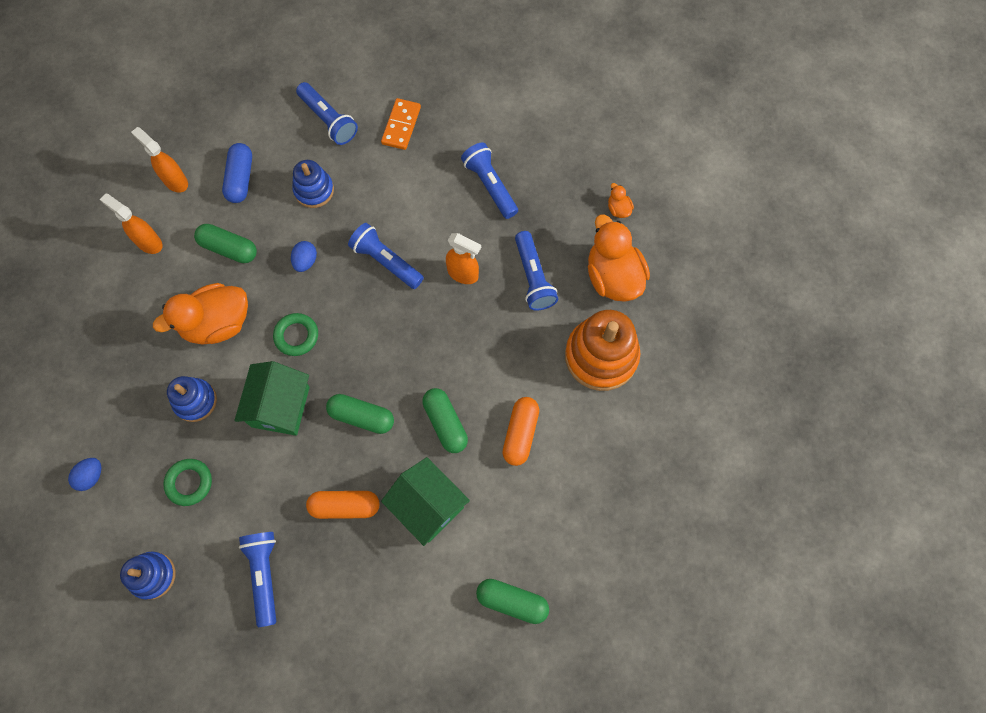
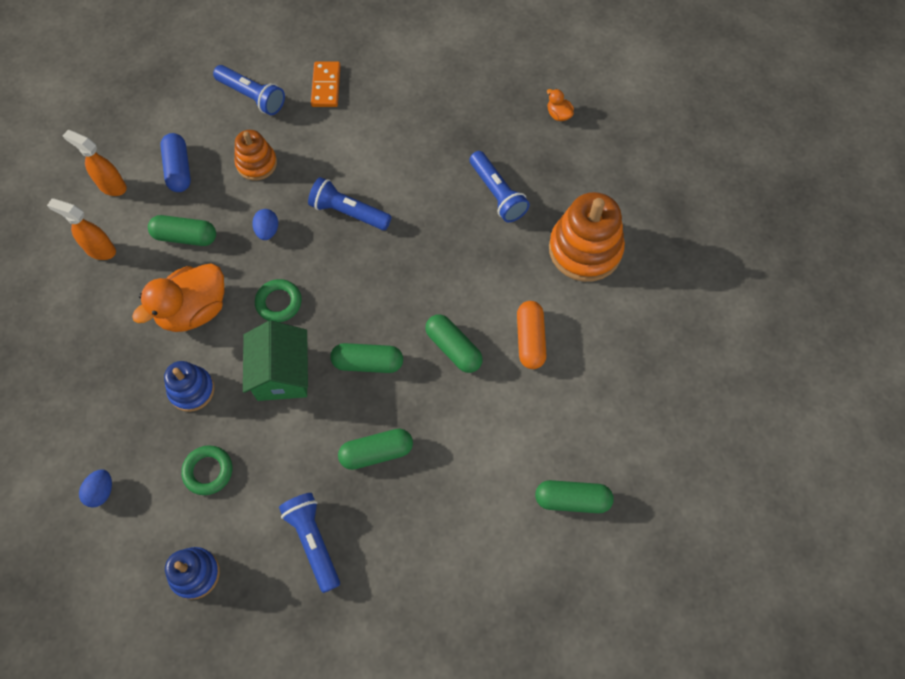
camera: 15 degrees left, 5 degrees down
blue stacking toy [292,160,334,208] -> orange stacking toy [234,130,277,181]
orange capsule [306,491,380,519] -> green capsule [338,428,413,470]
green house [381,457,470,546] -> none
orange spray bottle [446,233,481,284] -> none
blue flashlight [461,142,518,219] -> none
orange duck [588,214,650,302] -> none

